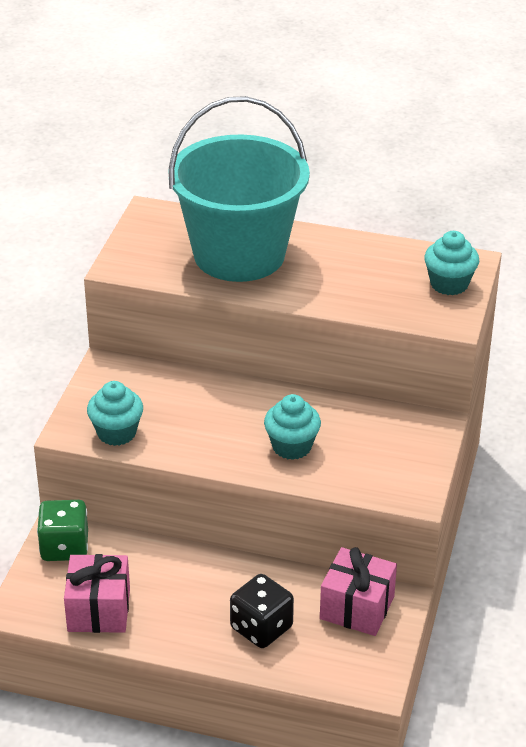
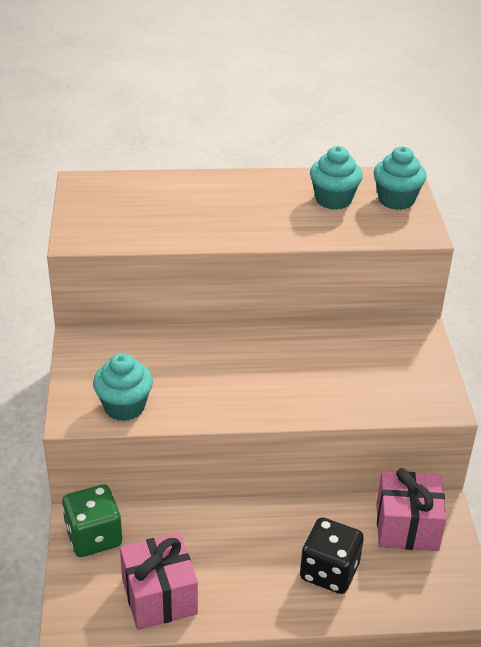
camera: 20 degrees left, 0 degrees up
turquoise bucket [168,96,310,282] -> none
turquoise cupcake [264,394,321,460] -> turquoise cupcake moved to [310,146,363,210]

